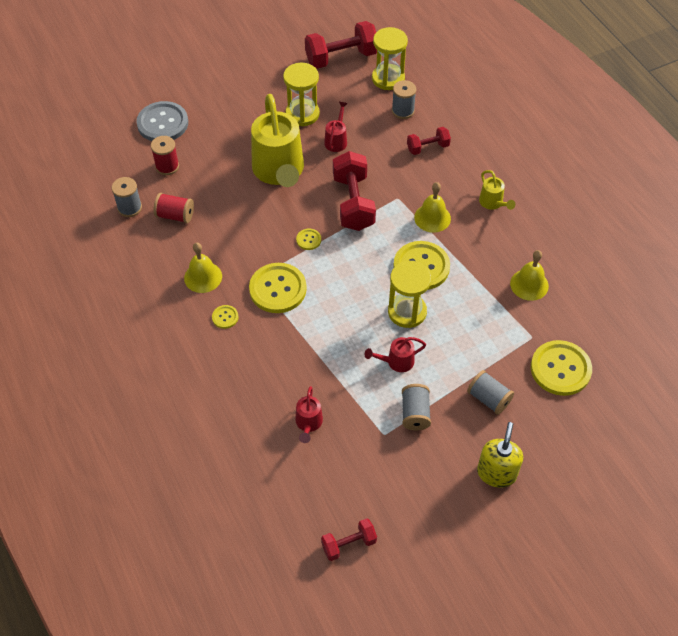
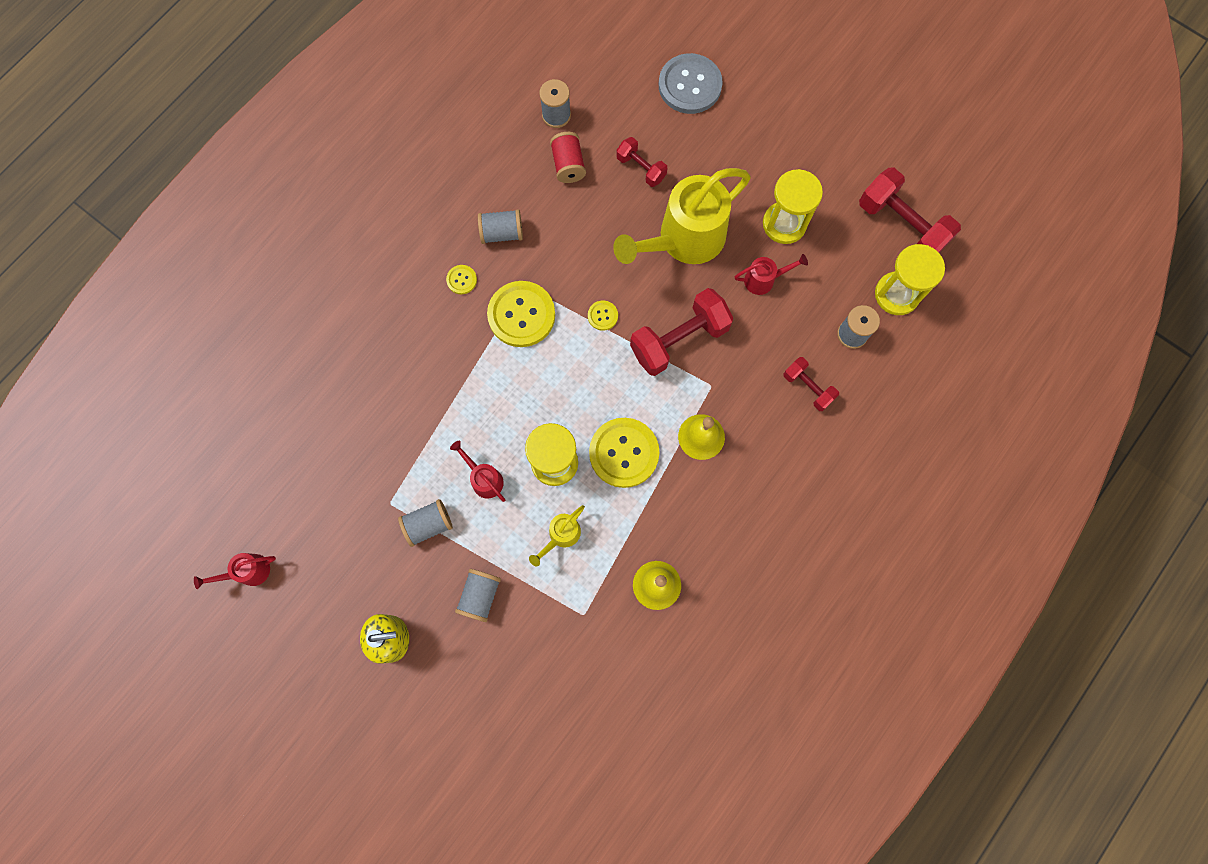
camera: 65 degrees right, 20 degrees up
red spool [151,136,179,175] -> none
yellow bell [184,243,222,293] -> grey spool [478,209,523,244]
red watering can [296,386,323,443] -> red watering can moved to [194,553,276,589]
red dumbbell [321,518,377,561] -> red dumbbell moved to [616,137,668,187]
yellow watering can [479,170,515,210] -> yellow watering can moved to [529,505,585,566]
yellow button [531,340,592,396] -> none

